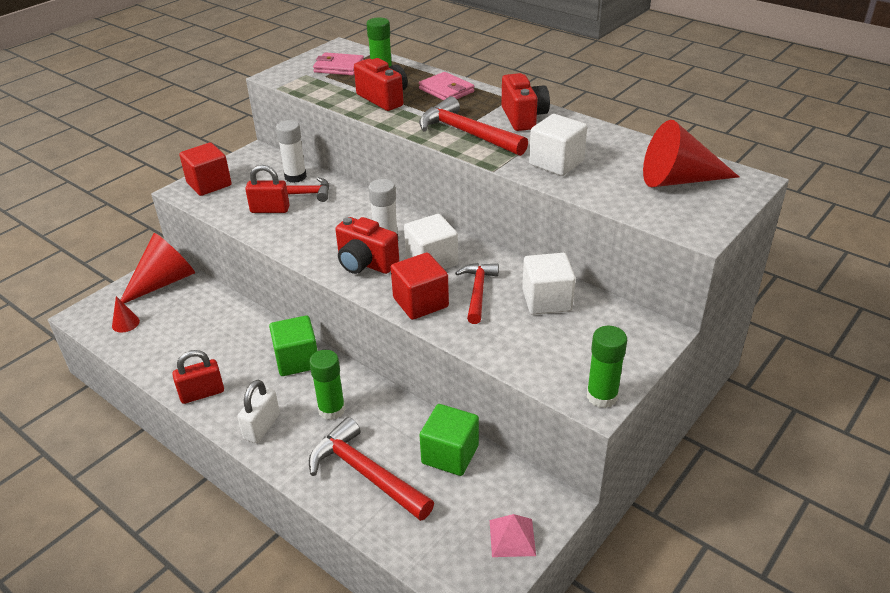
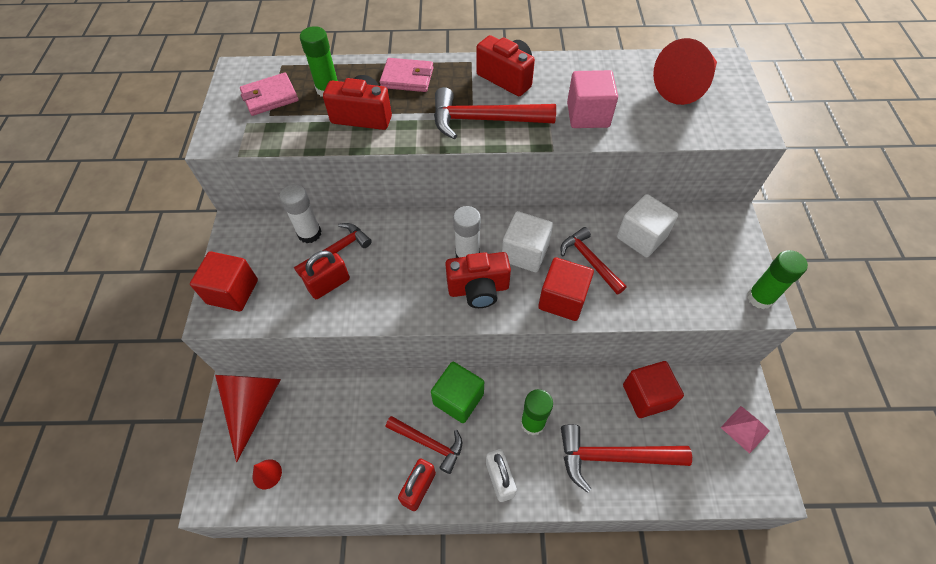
camera: 40 degrees left, 20 degrees up
green cube [419,404,479,476] -> red cube [623,361,684,418]
white cube [529,114,587,176] -> pink cube [567,70,618,128]
none -> red hammer [386,416,462,474]

